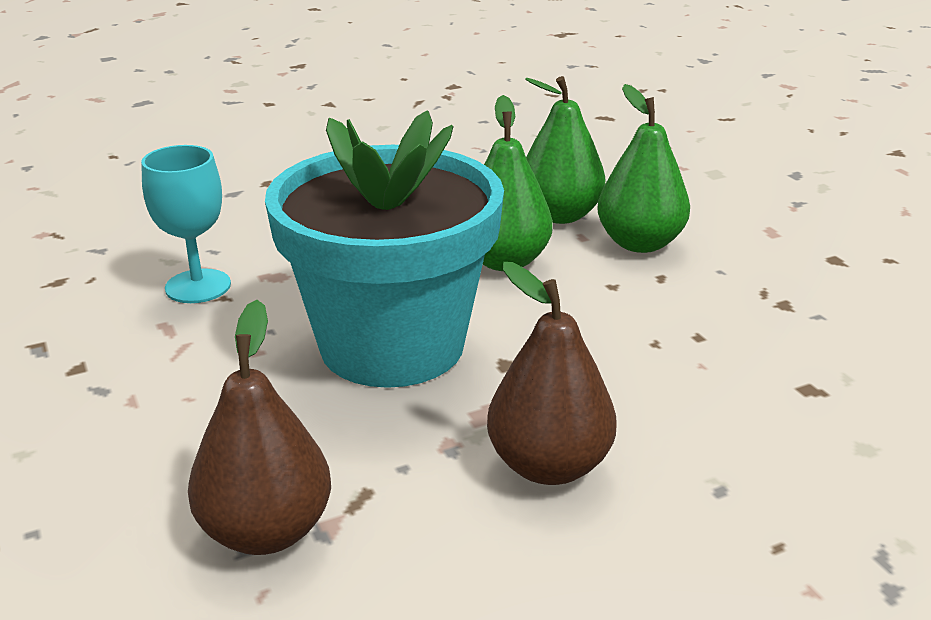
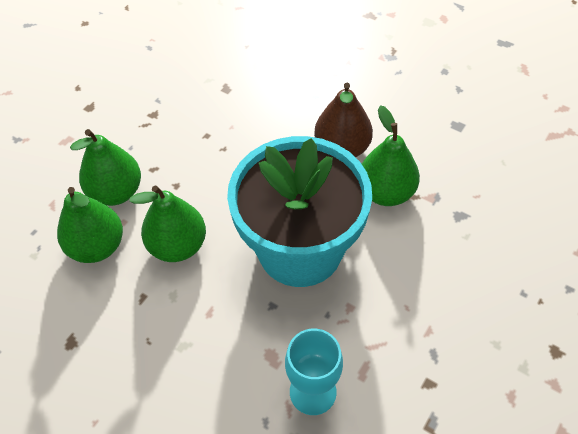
camera: 120 degrees left, 25 degrees up
brown pear [188,300,331,555] -> none
none -> green pear [362,105,420,206]

